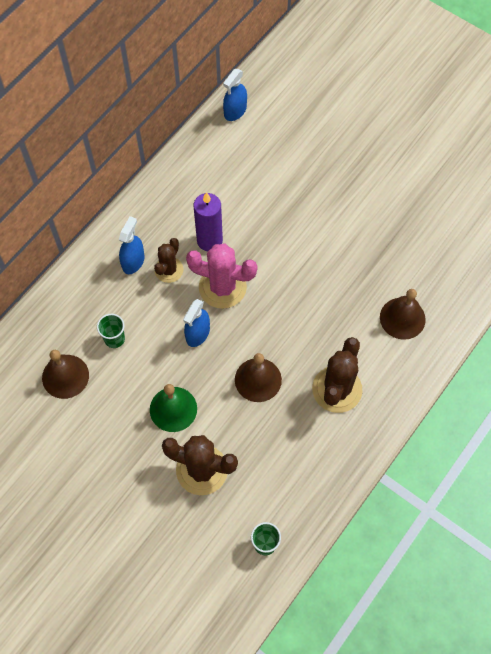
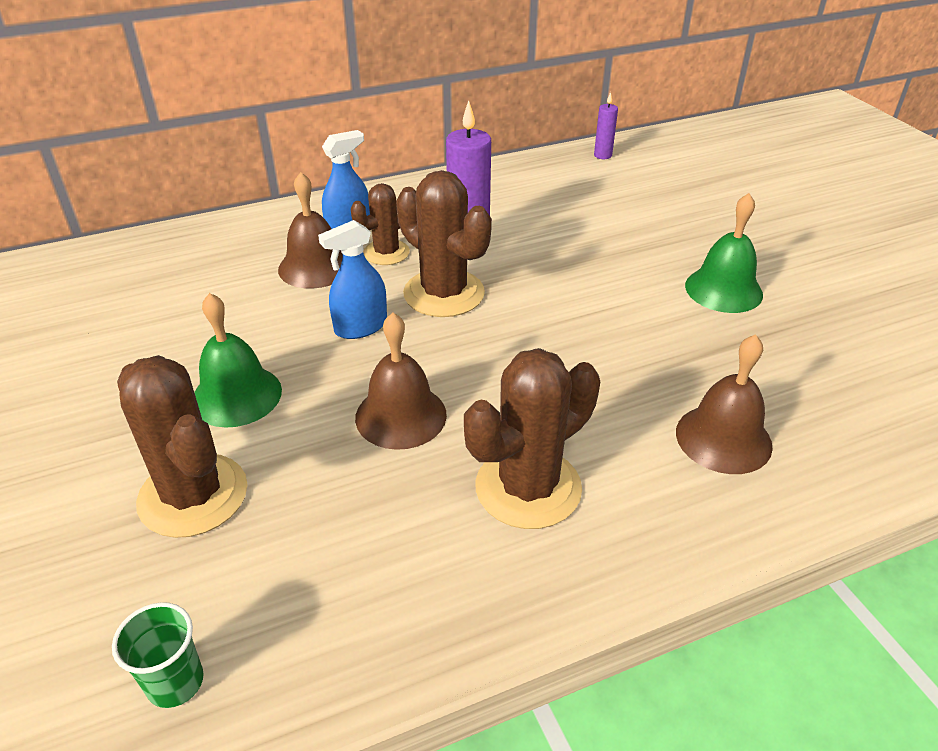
camera: 30 degrees right, 25 degrees down
brown bell [42,350,89,399] -> brown bell moved to [278,172,343,289]
green cup [97,314,125,348] -> none
pink cactus [186,243,257,309] -> brown cactus [396,170,492,317]
blue spray bottle [223,69,247,121] -> purple candle [594,92,618,159]
none -> green bell [685,193,763,313]

